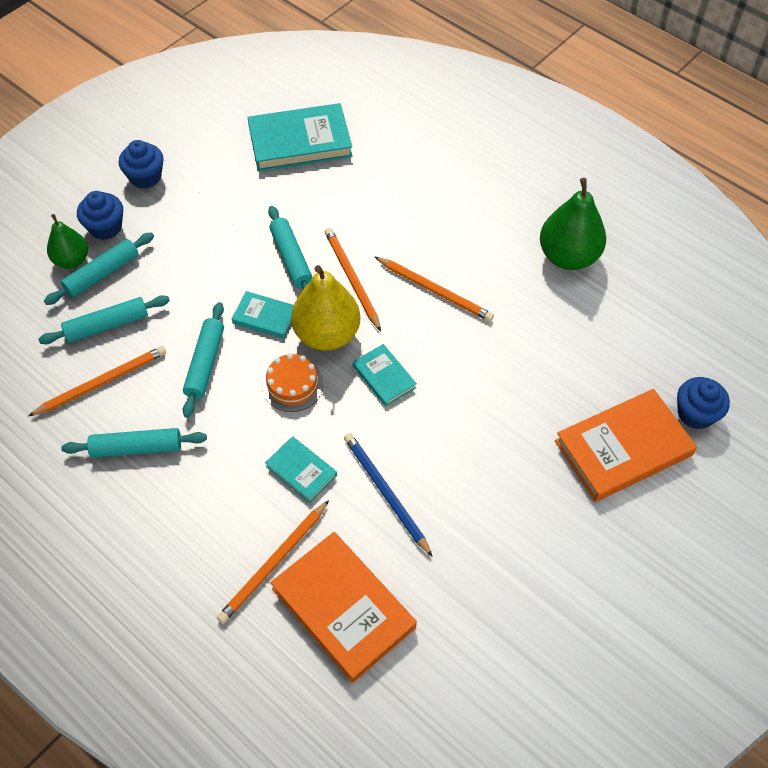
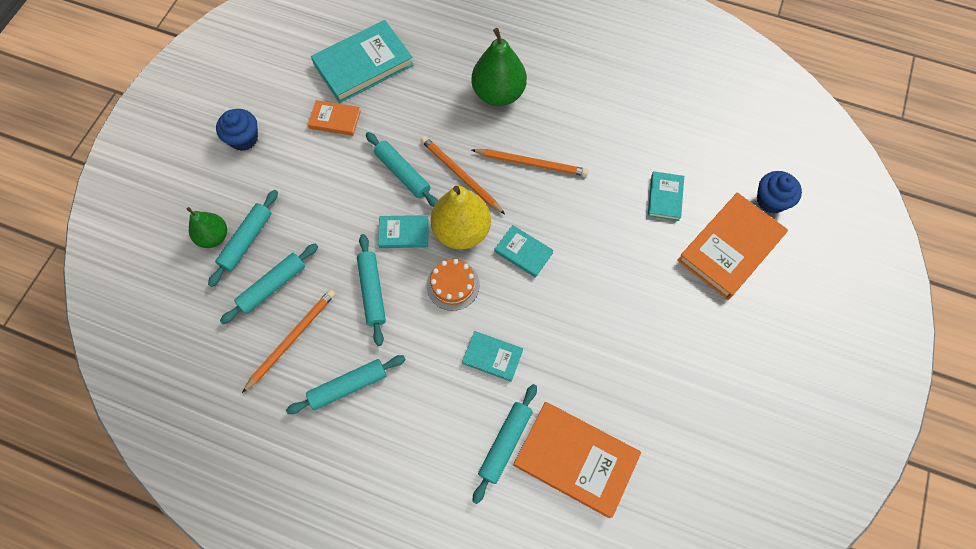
camera: 20 degrees left, 10 degrees up
blue cupcake [77,191,123,240] -> none
orange pencil [217,500,329,624] -> turquoise rolling pin [472,384,537,504]
blue pencil [344,433,433,557] -> none
green pear [540,178,606,270] -> green pear moved to [472,28,527,106]
none -> orange book [308,100,361,136]
none -> turquoise book [648,171,684,221]

